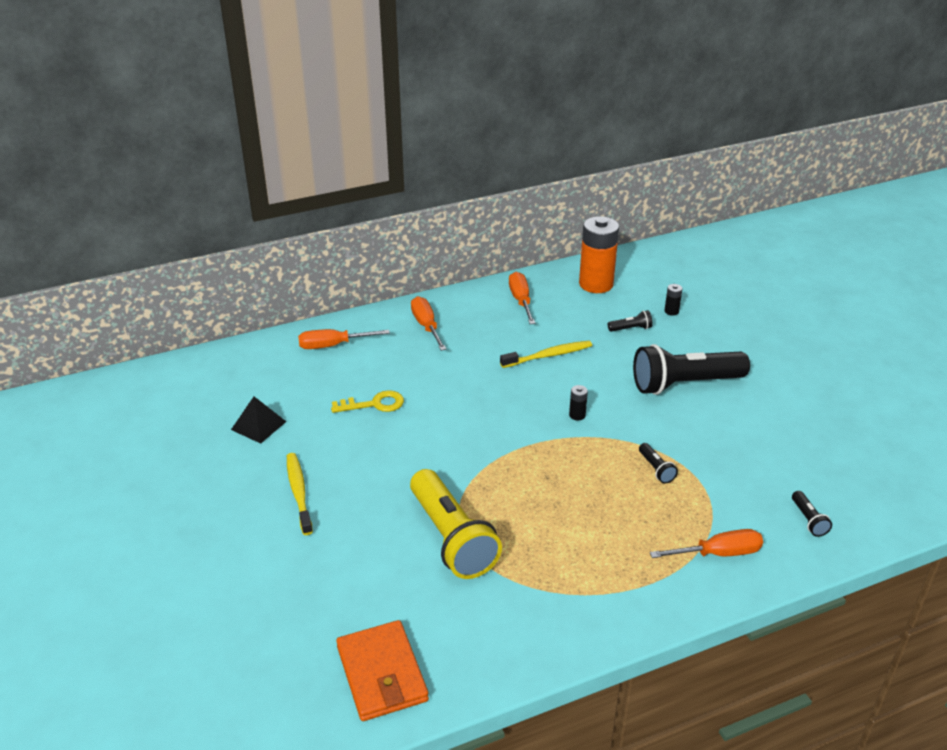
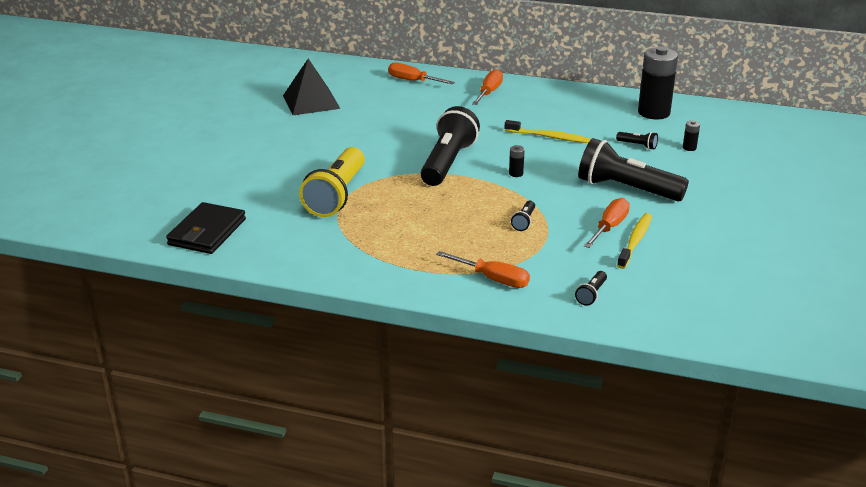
camera: 40 degrees right, 5 degrees down
black pyramid [231,397,286,444] -> black pyramid [283,58,340,115], size x1.61
yellow toothbrush [287,453,313,535] -> yellow toothbrush moved to [617,213,652,269]
yellow key [331,390,404,413] -> none
orange wallet [336,620,429,721] -> black wallet [166,202,246,254]
orange screwdriver [509,272,535,324] -> orange screwdriver moved to [584,198,630,248]
orange battery [579,216,619,293] -> black battery [638,46,678,119]
none -> black flashlight [421,106,480,186]

